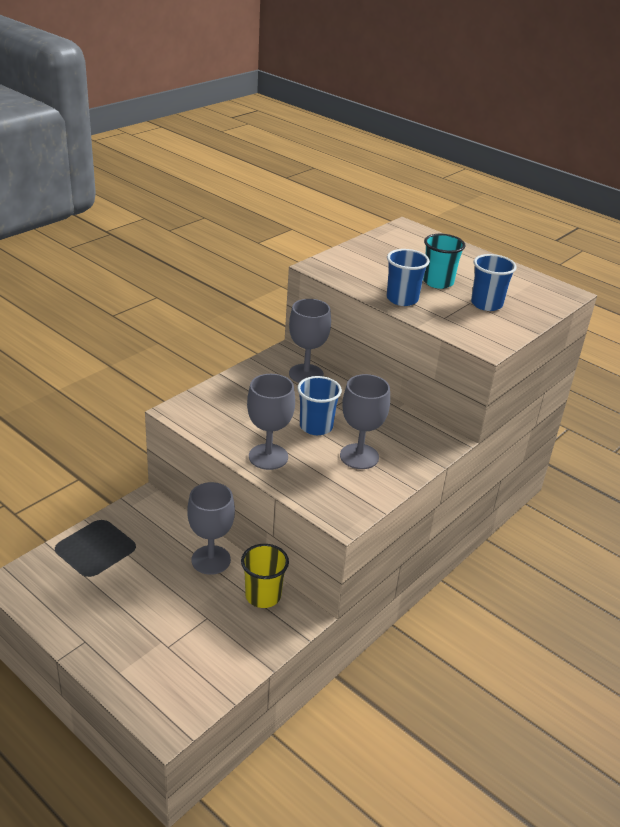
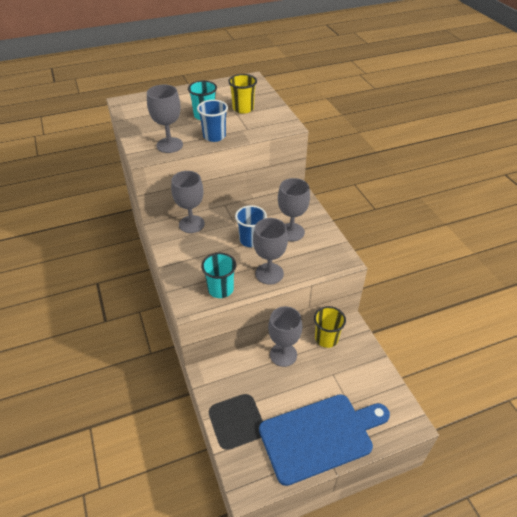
camera: 60 degrees left, 10 degrees up
blue cup [471,254,517,311] -> yellow cup [228,74,257,114]
none -> grey goblet [147,85,183,153]
none -> turquoise cup [201,253,236,298]
none -> blue cutting board [259,394,390,486]

